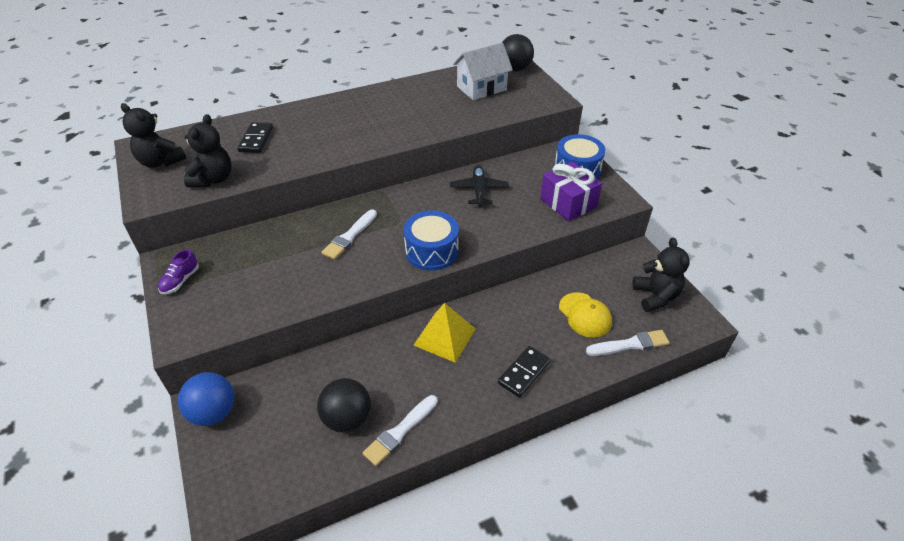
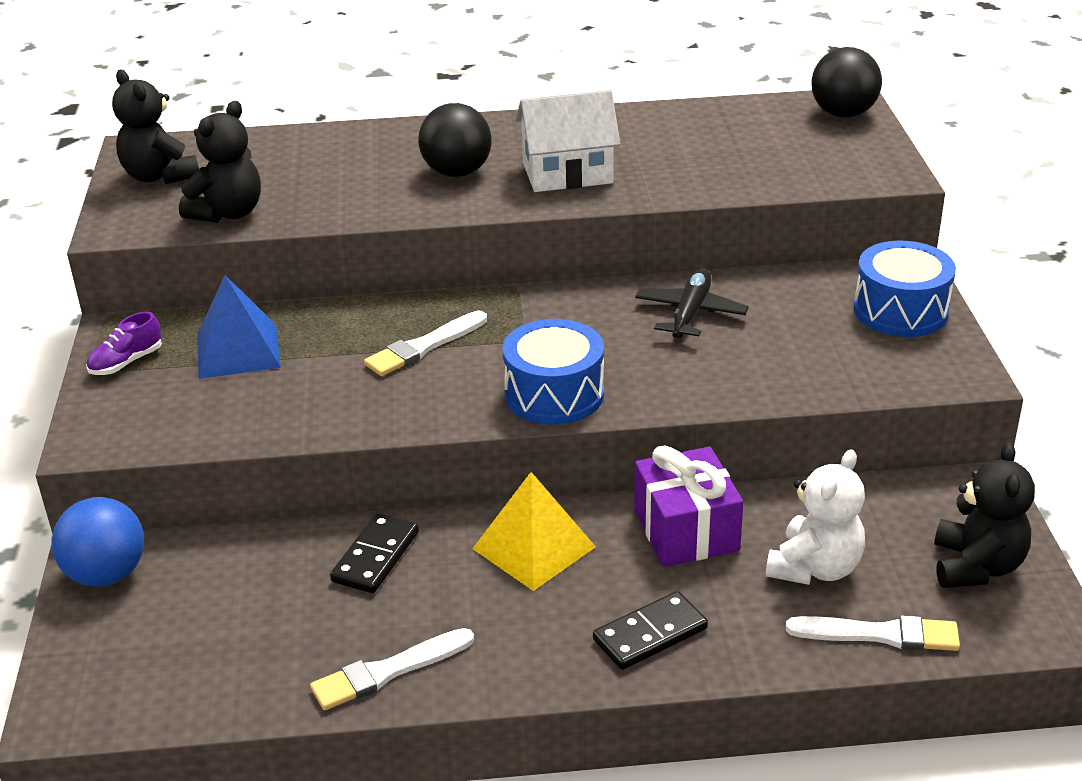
camera: 20 degrees right, 10 degrees down
black domino [237,122,273,153] -> black domino moved to [330,513,419,593]
black ball [317,378,371,433] -> black ball moved to [418,103,492,177]
white house [453,43,513,100] -> white house moved to [515,90,620,192]
purple gift [540,161,602,221] -> purple gift moved to [634,445,743,567]
yellow cap [559,292,612,338] -> white teddy bear [766,449,865,585]
none -> blue pyramid [197,275,281,379]

